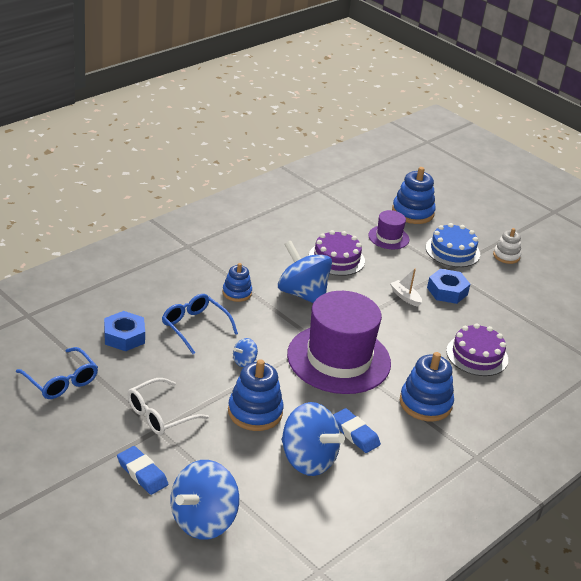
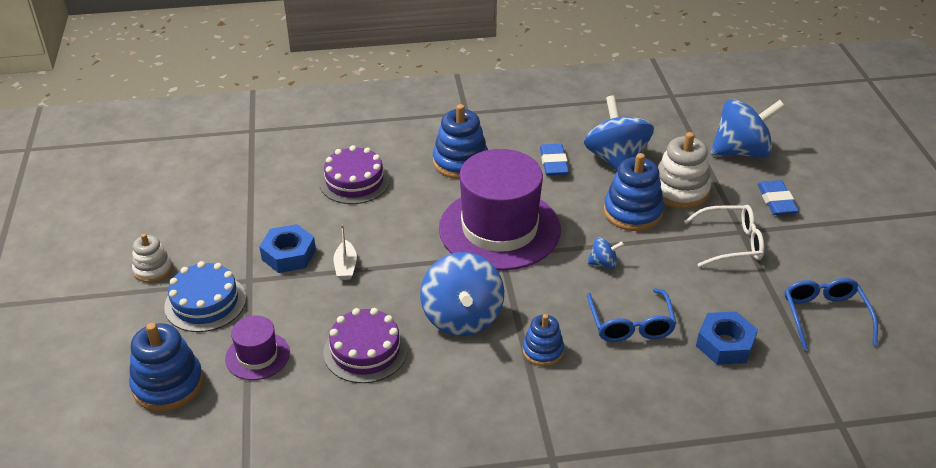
camera: 140 degrees left, 5 degrees up
none -> white stacking toy [658,132,711,209]

